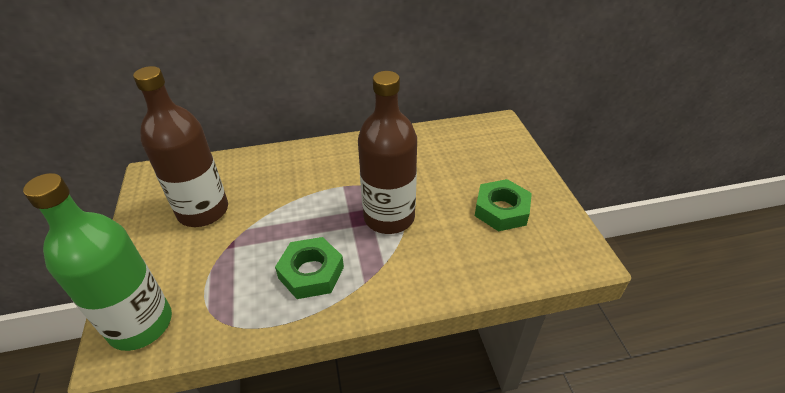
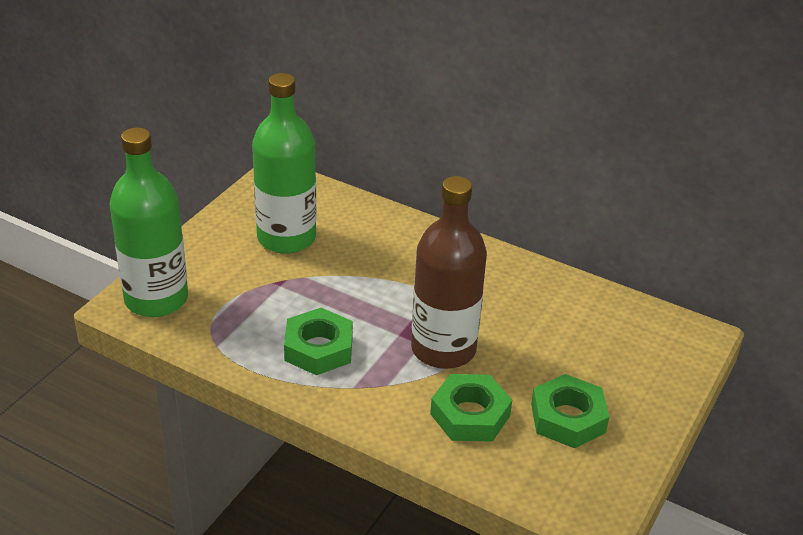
camera: 40 degrees right, 5 degrees down
brown bottle [133,66,228,227] -> green bottle [252,73,316,254]
none -> green nut [430,374,512,442]

